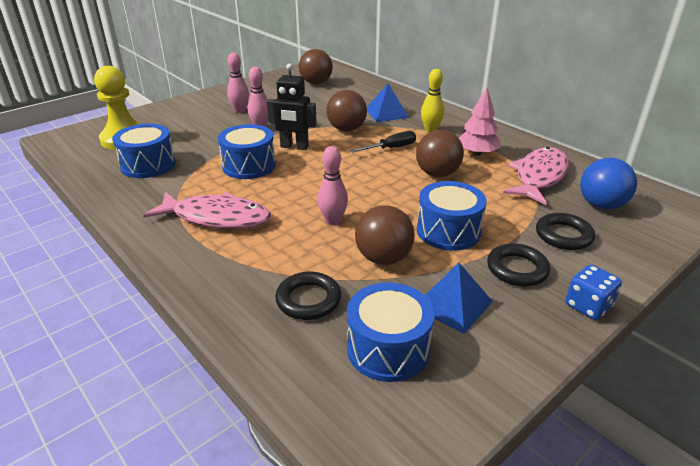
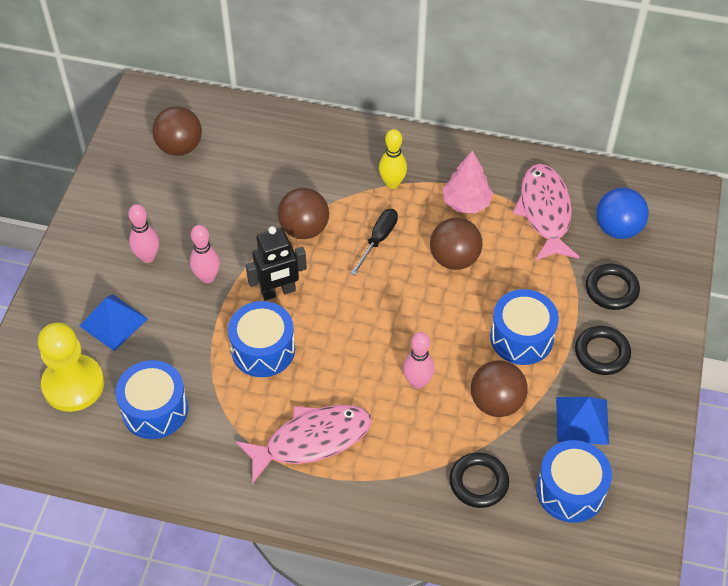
camera: 35 degrees left, 20 degrees up
blue pyramid [367,83,409,122] -> blue pyramid moved to [80,295,148,351]
blue dice [566,265,622,320] -> none

